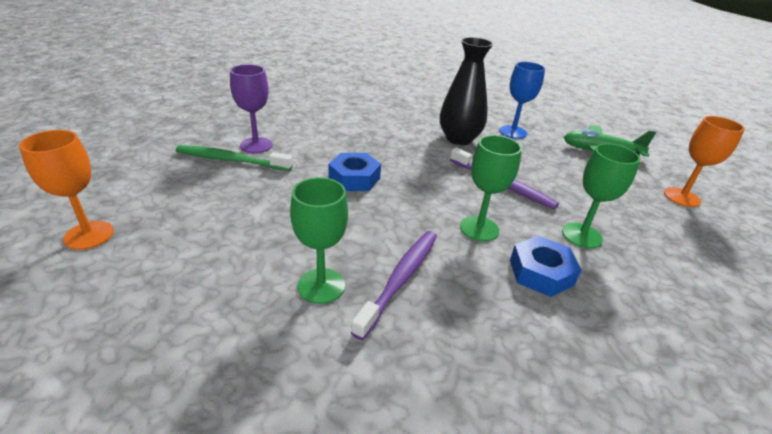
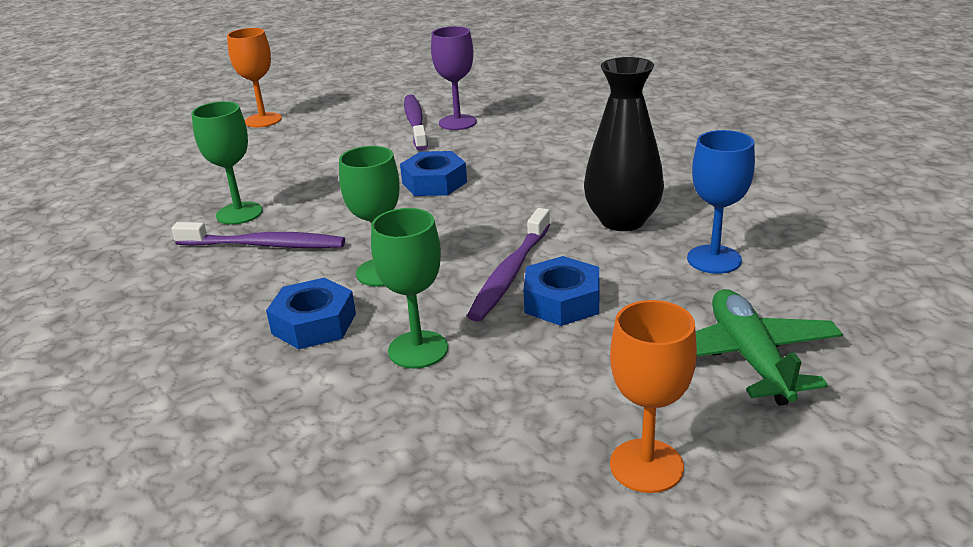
camera: 75 degrees right, 5 degrees down
green toothbrush [176,145,293,171] -> purple toothbrush [404,94,428,151]
none -> blue nut [523,256,600,326]

